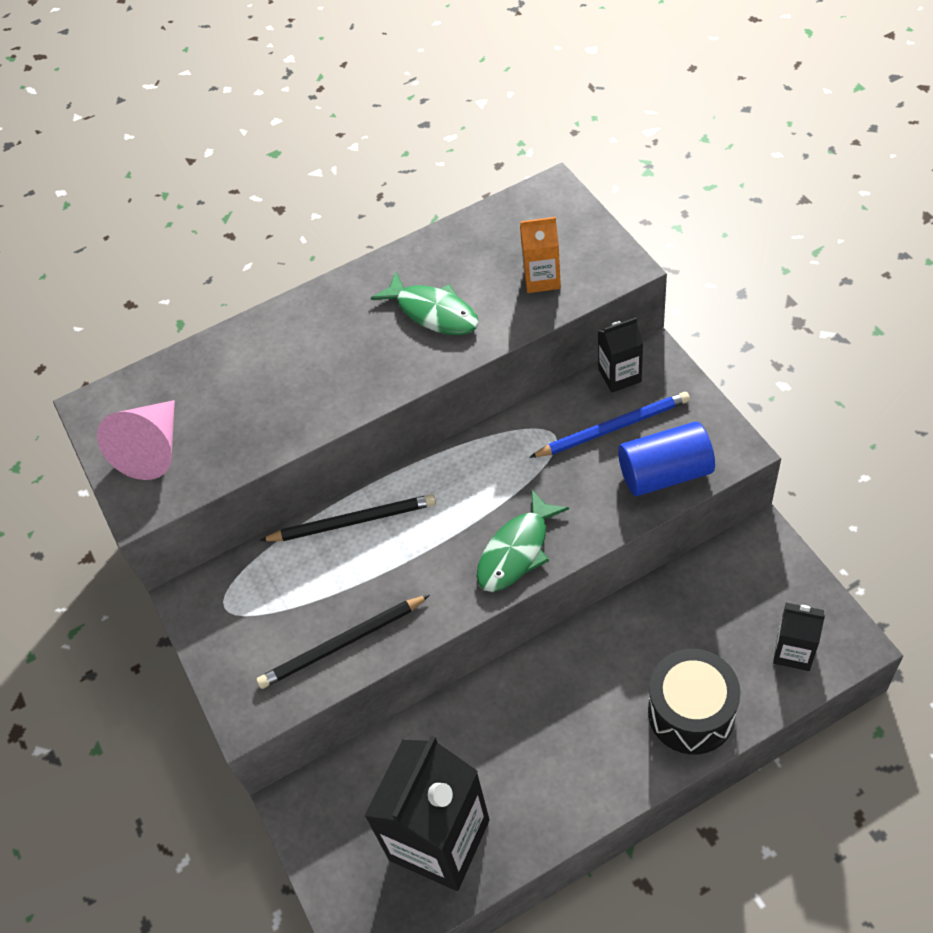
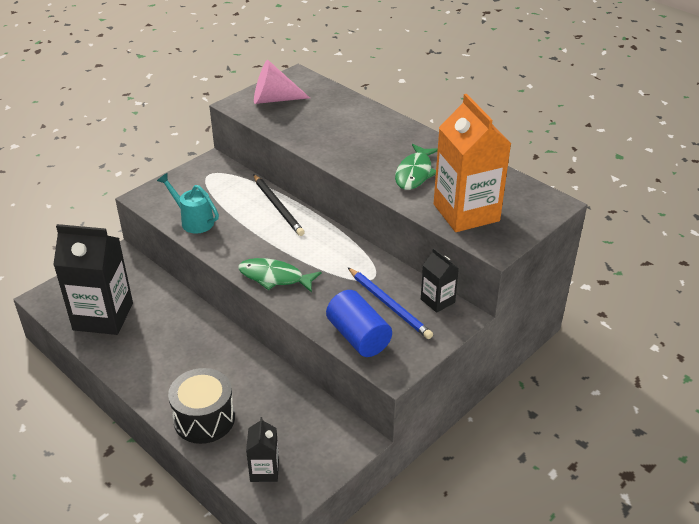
camera: 65 degrees right, 15 degrees down
black pencil [256,595,430,689] -> turquoise watering can [157,173,219,234]
orange carton [520,217,561,293] -> orange carton [434,94,511,232], size x2.04

